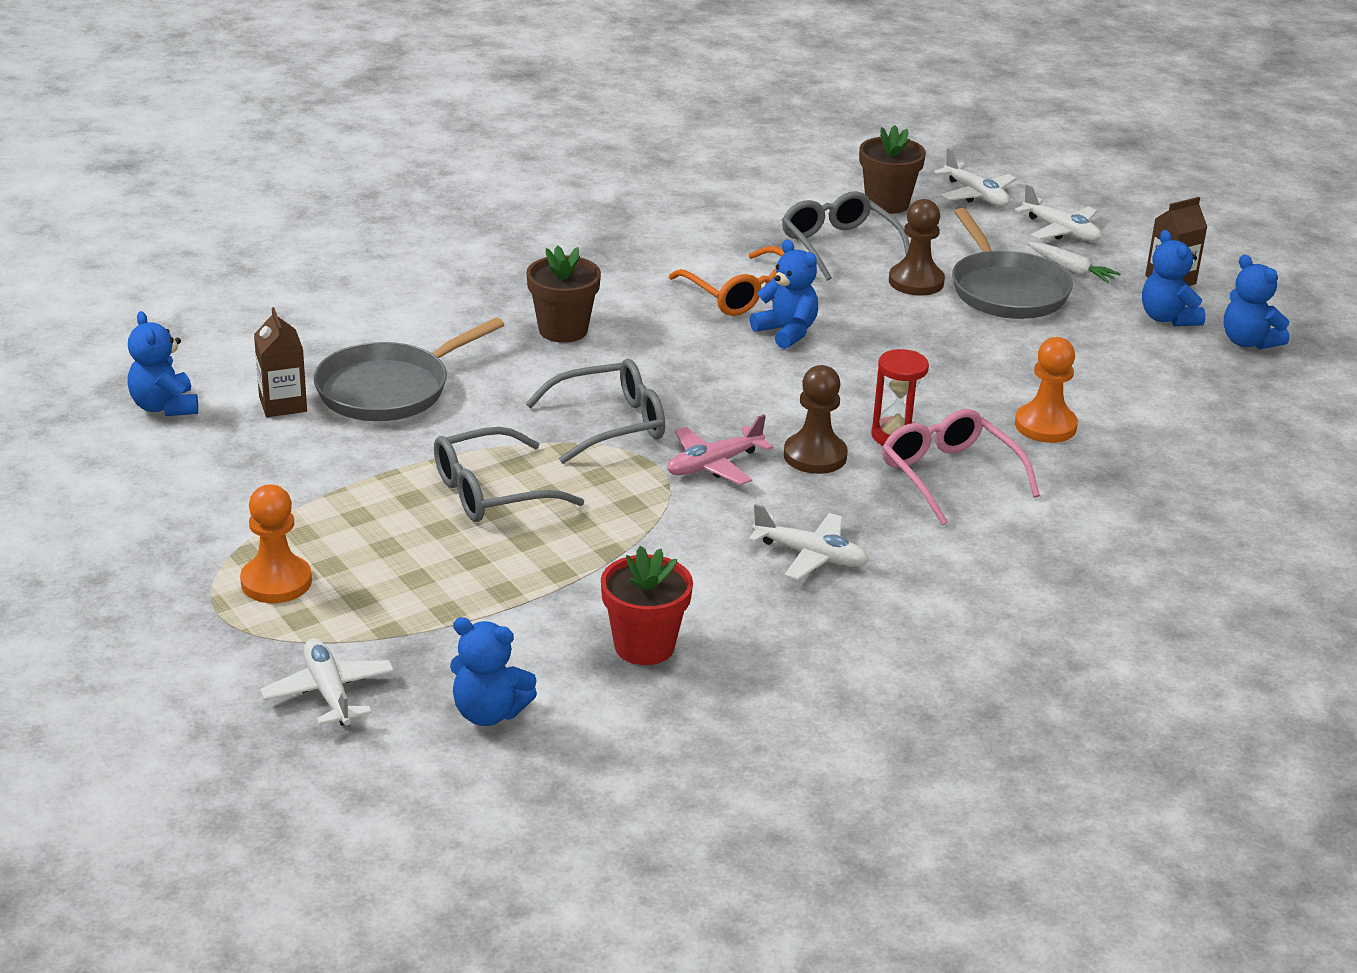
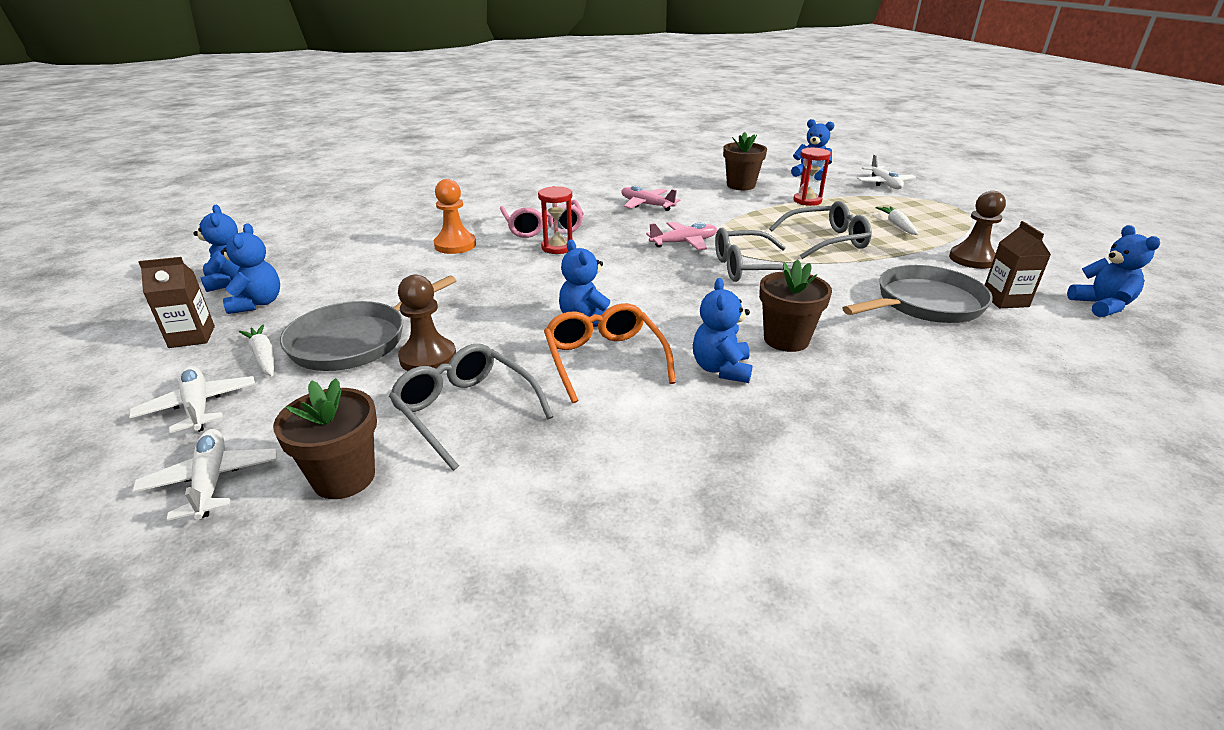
camera: 165 degrees left, 0 degrees up
orange pawn [240,484,312,603] -> none
red flower pot [601,546,693,665] -> brown flower pot [723,132,767,190]
white plane [748,504,869,580] -> pink plane [621,186,681,211]
grey glasses [782,191,910,281] -> grey glasses turned 150 degrees clockwise [389,344,553,471]
brown pawn [784,365,848,474] -> brown pawn moved to [949,191,1006,269]
grey pan [952,208,1073,319] -> grey pan turned 135 degrees counterclockwise [280,275,456,371]
none -> blue teddy bear [693,278,753,383]
none -> red hourglass [793,148,831,206]
none -> white carrot [875,206,918,235]

